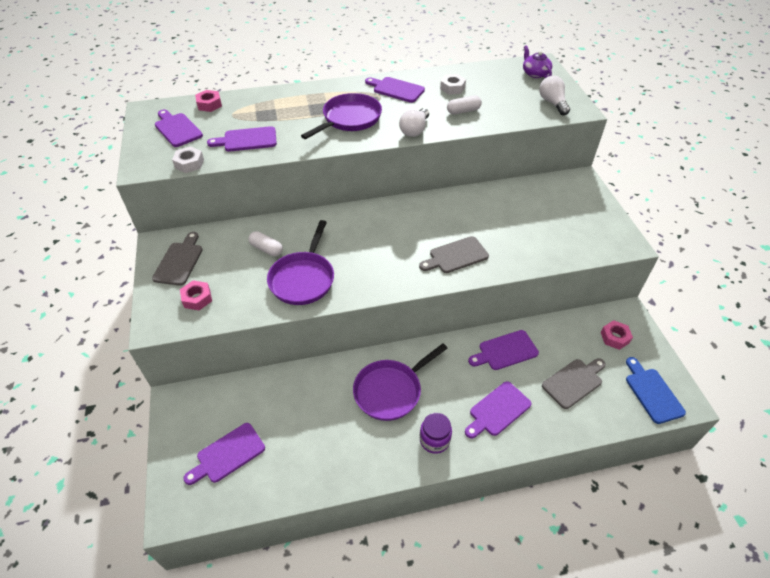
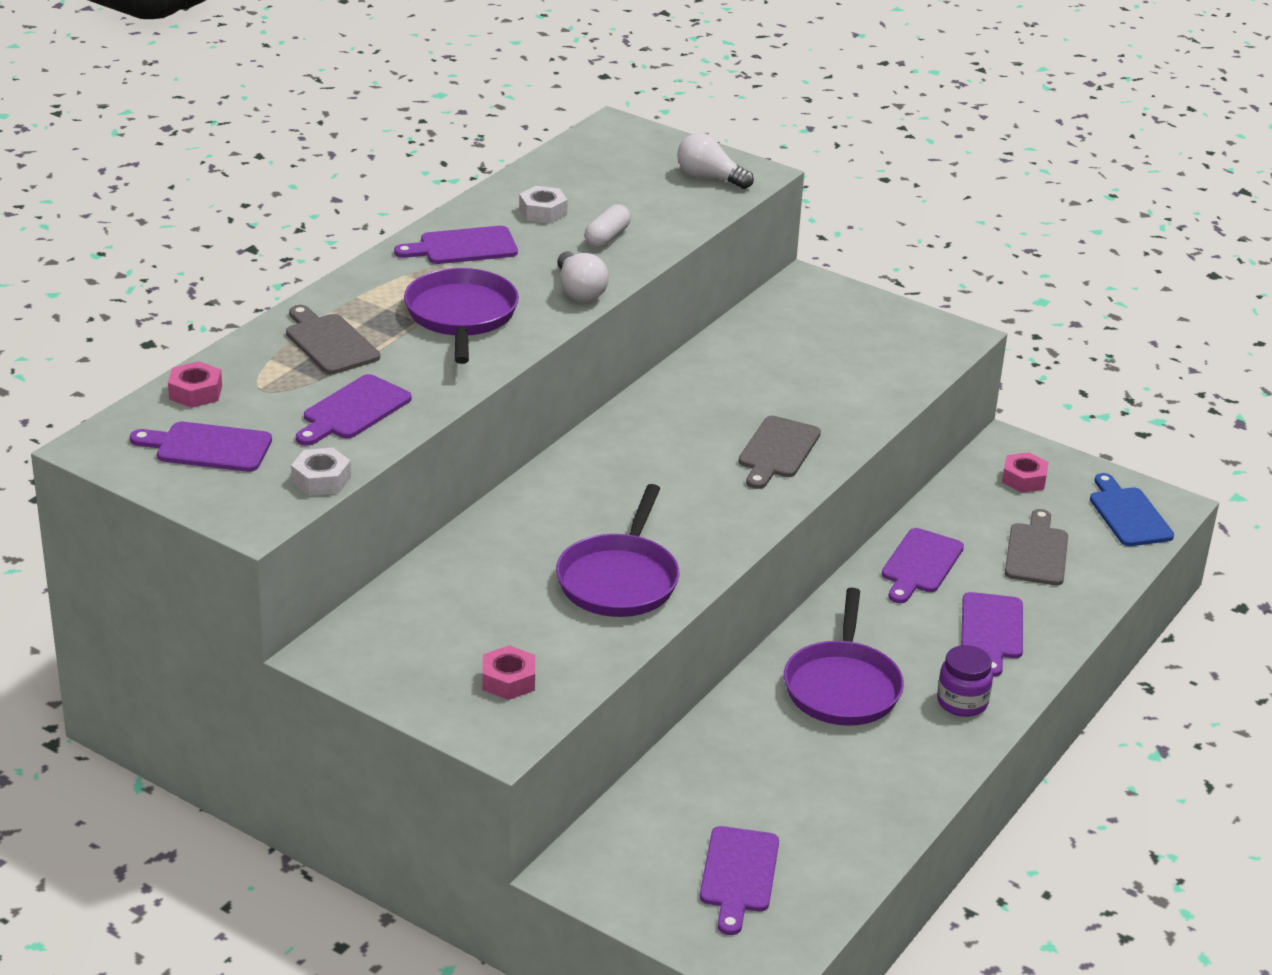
camera: 45 degrees left, 15 degrees down
grey cutting board [152,232,203,286] -> grey cutting board moved to [286,305,380,374]
white capsule [248,231,283,256] -> none
purple pan [267,220,334,305] -> purple pan turned 45 degrees clockwise [556,484,679,617]
purple teapot [523,45,552,78] -> none
blue cutting board [626,357,686,424] -> blue cutting board turned 45 degrees clockwise [1090,473,1174,546]

